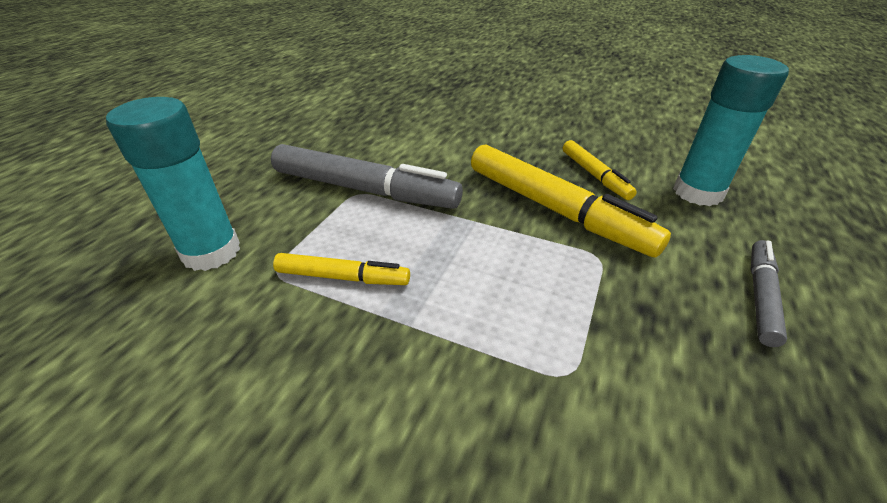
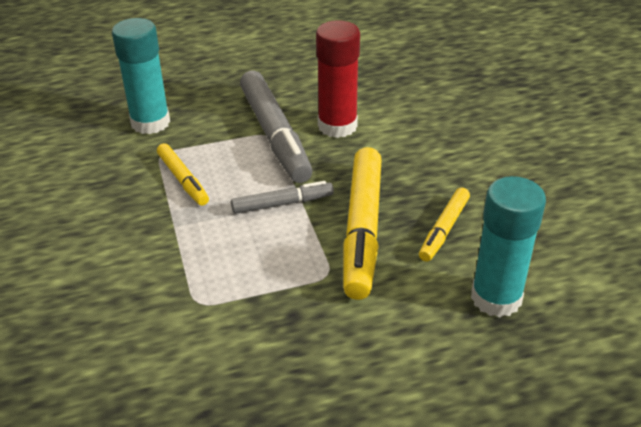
camera: 50 degrees right, 0 degrees up
grey marker [751,240,787,347] -> grey marker moved to [231,181,334,214]
none -> red glue stick [316,20,360,138]

